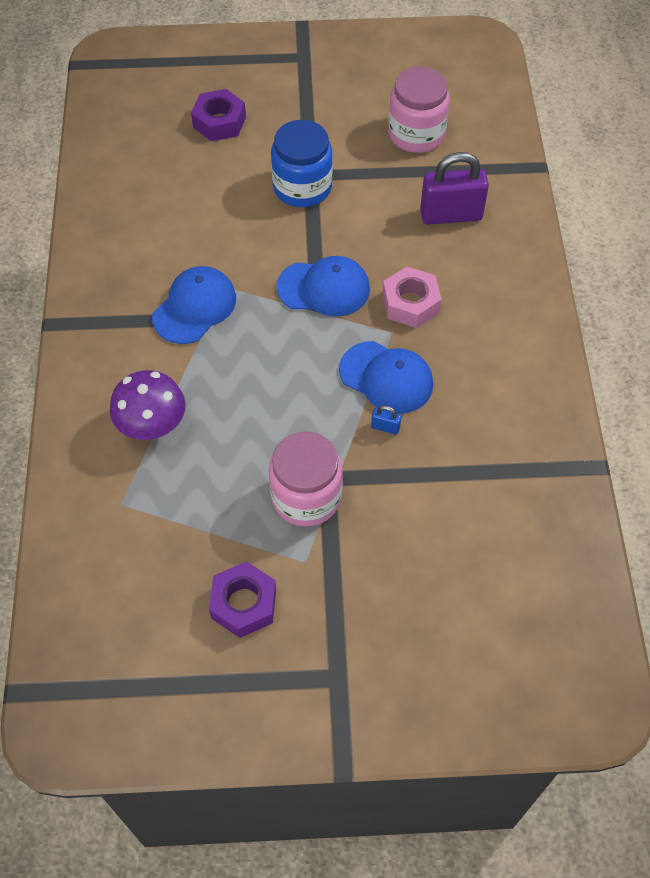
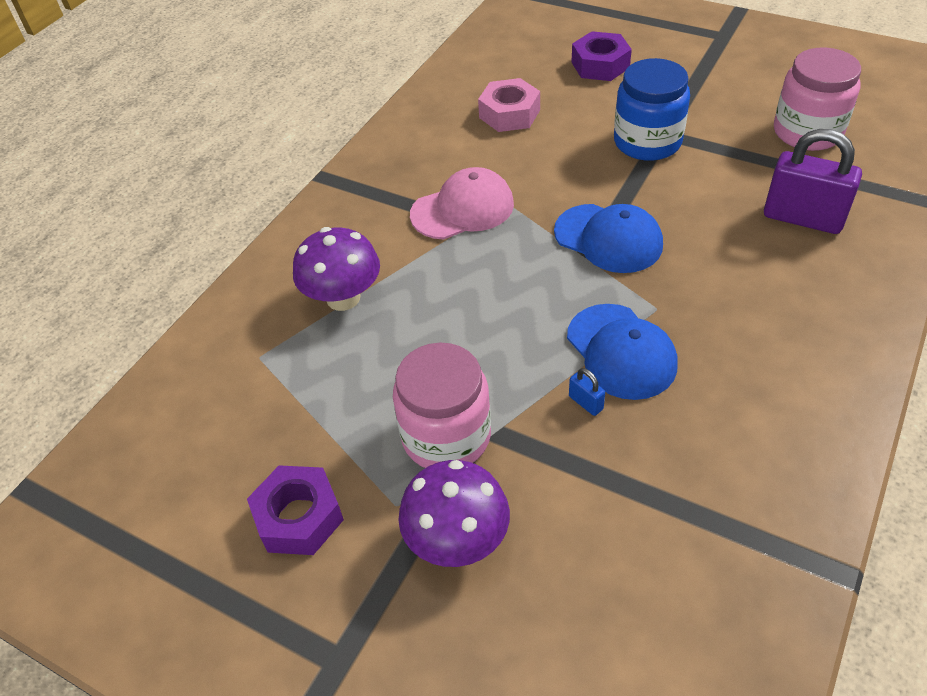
camera: 35 degrees right, 10 degrees down
blue cap [152,266,236,344] -> pink cap [410,167,514,240]
pink nut [382,267,442,328] -> pink nut moved to [478,78,540,132]
none -> purple mushroom [398,460,510,567]

